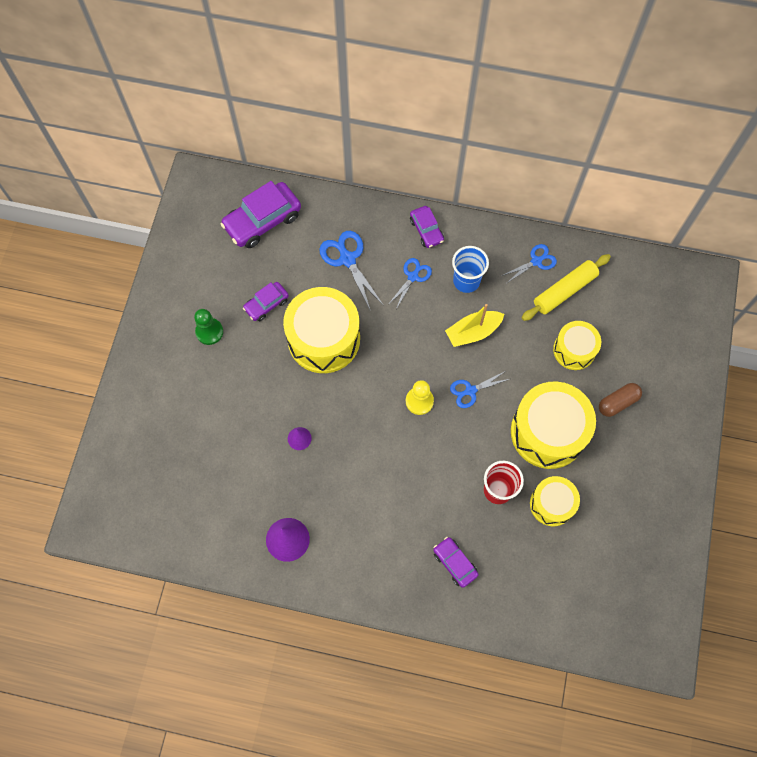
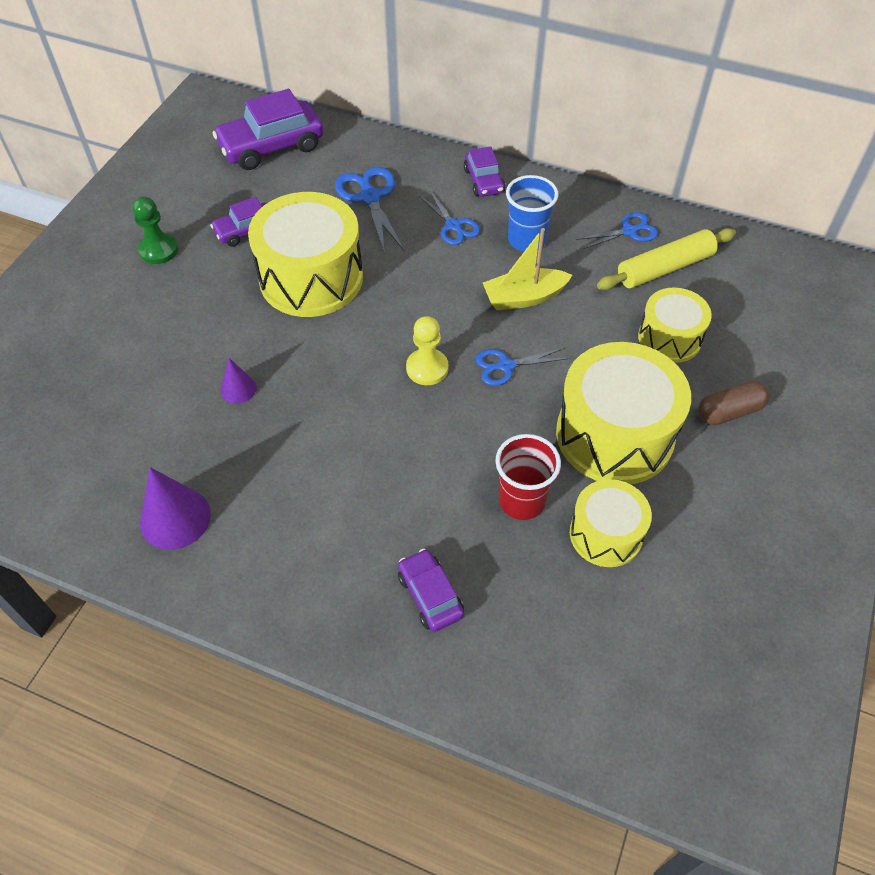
camera: 10 degrees right, 15 degrees down
blue scissors [388,258,432,309] -> blue scissors turned 105 degrees clockwise [419,190,480,245]

